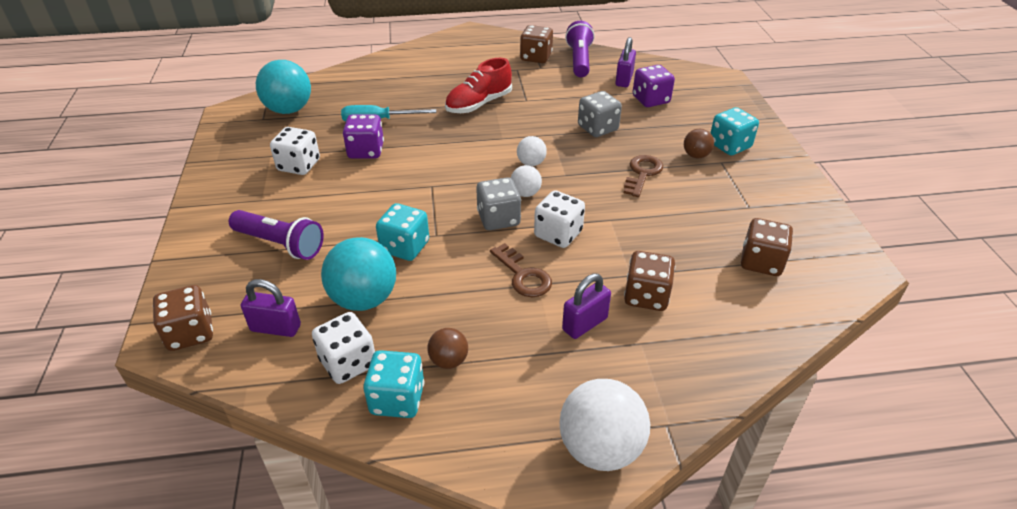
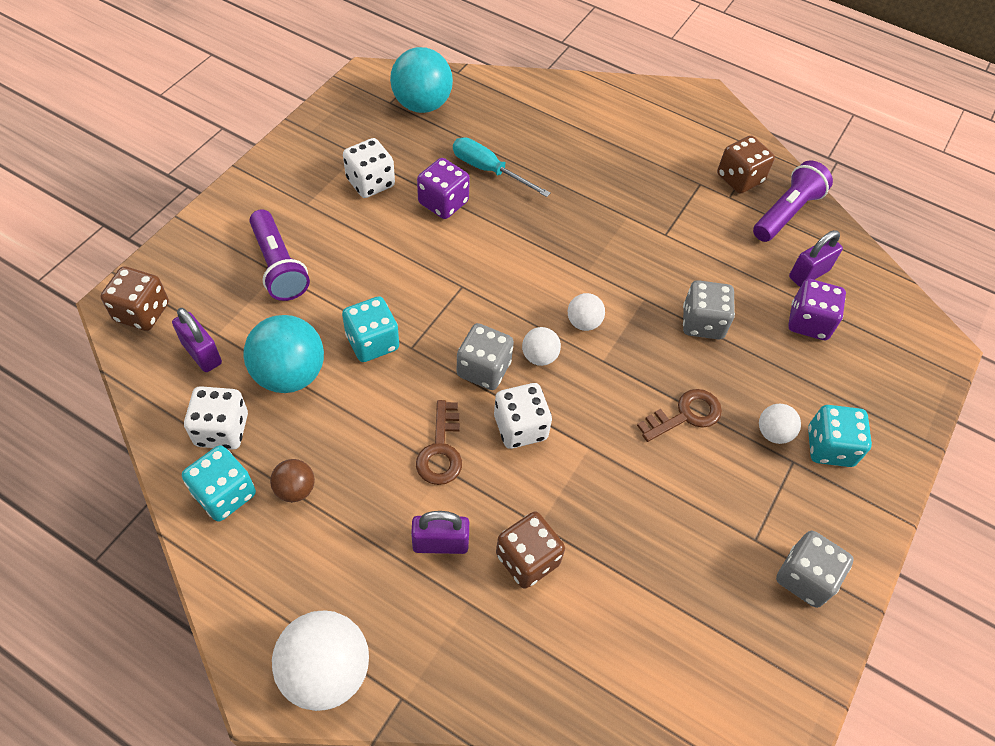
camera: 35 degrees right, 15 degrees up
red shoe [445,58,512,113] -> none
brown ball [684,129,714,158] -> white ball [759,404,801,444]
brown dice [741,218,793,276] -> none
none -> grey dice [776,531,854,608]

